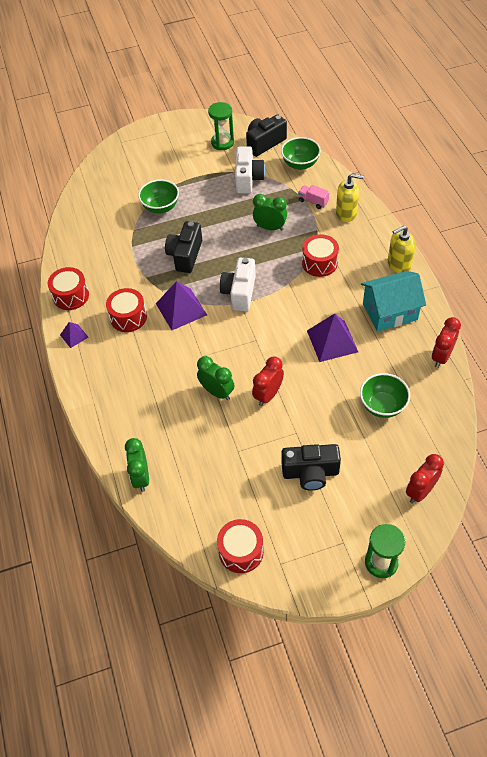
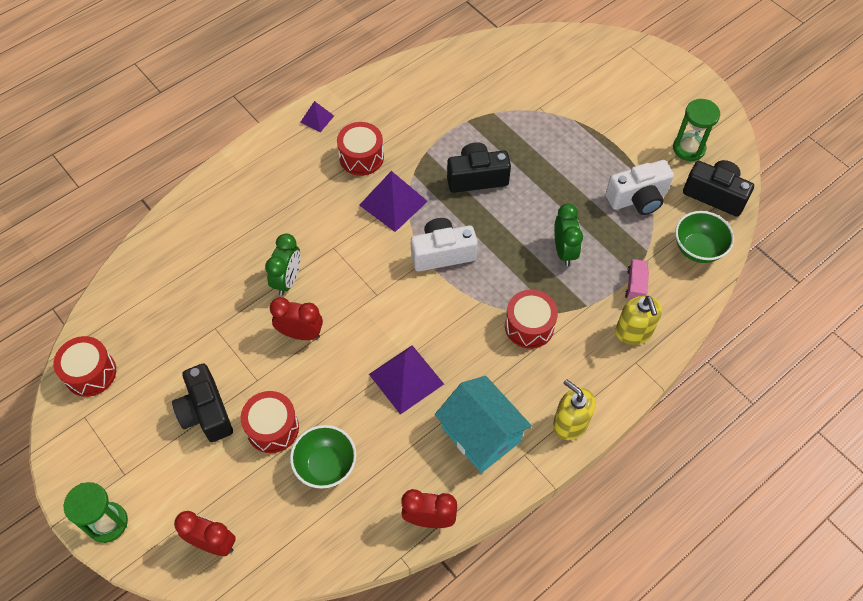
camera: 65 degrees right, 5 degrees up
red drum [48,267,89,310] -> red drum moved to [241,391,299,453]
green clock [125,438,149,492] -> none
green bowl [138,180,179,214] -> none

